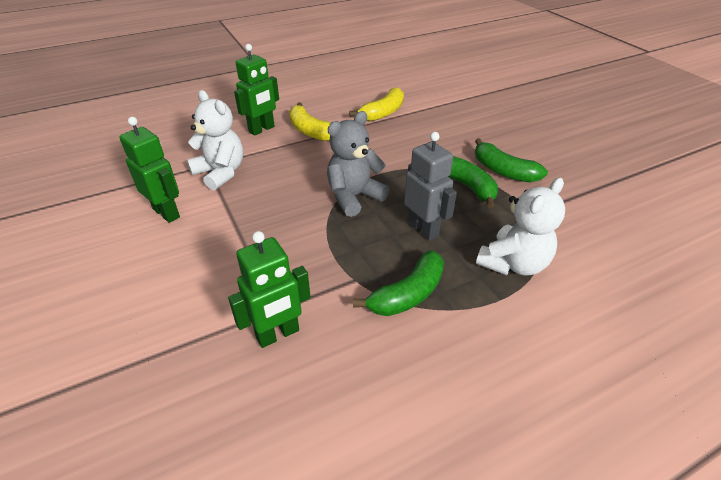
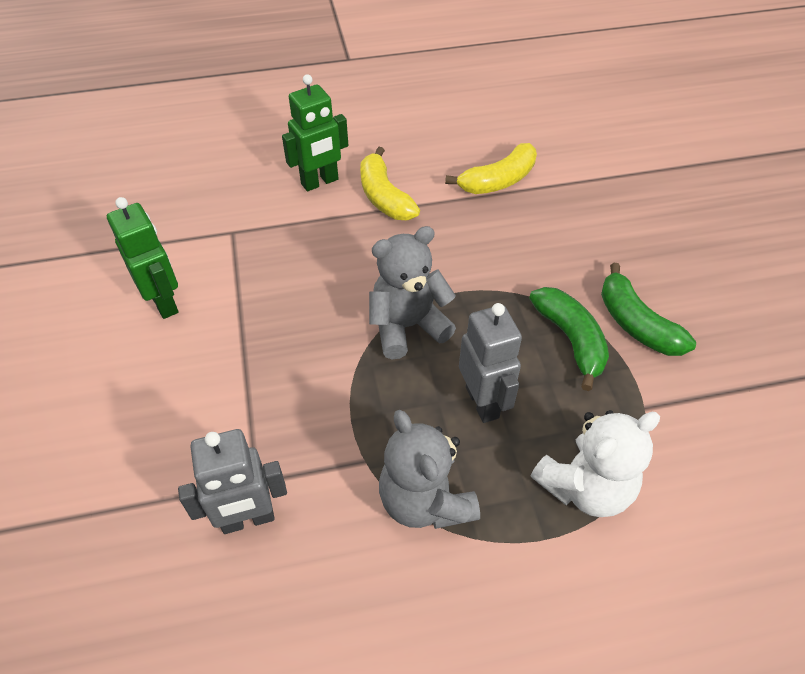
camera: 15 degrees right, 10 degrees up
white teddy bear [187,90,243,190] -> none
green robot [228,231,311,348] -> grey robot [178,429,287,534]
green banana [353,250,444,316] -> grey teddy bear [379,410,480,529]

